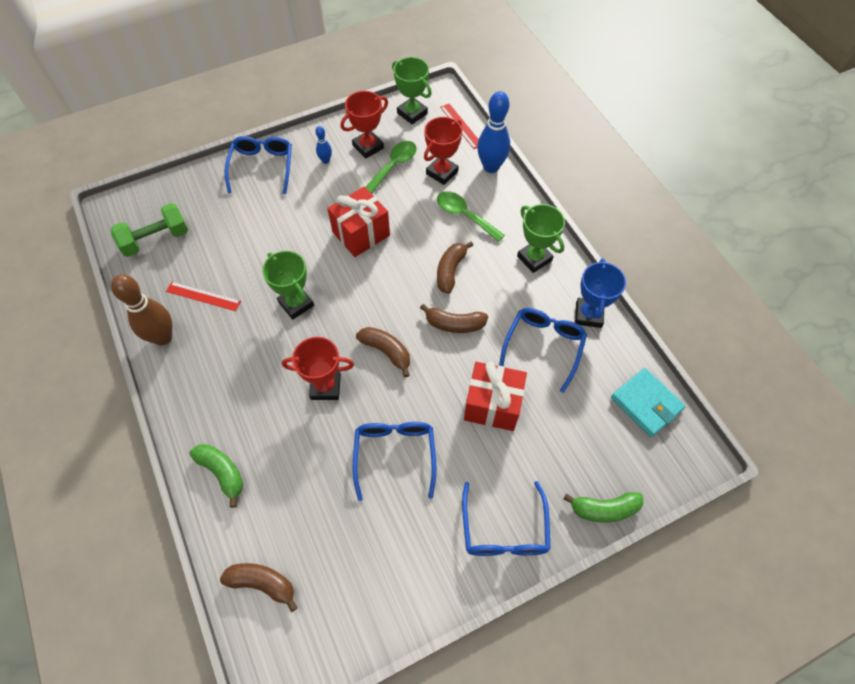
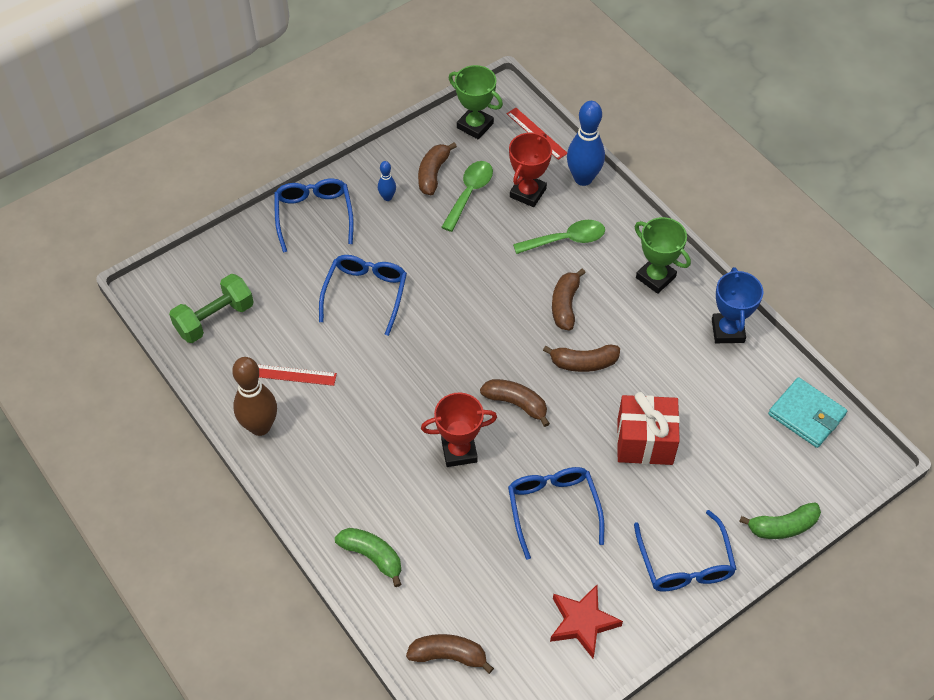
camera: 10 degrees left, 5 degrees down
green trophy [262,251,314,320] -> none
red gift [327,187,390,257] -> none
red trophy [341,91,388,159] -> brown banana [418,142,457,195]
green spoon [437,191,505,242] -> green spoon turned 135 degrees clockwise [513,220,605,254]
blue glasses [499,308,587,393] -> blue glasses moved to [319,255,407,336]
none -> red star [550,585,623,658]

